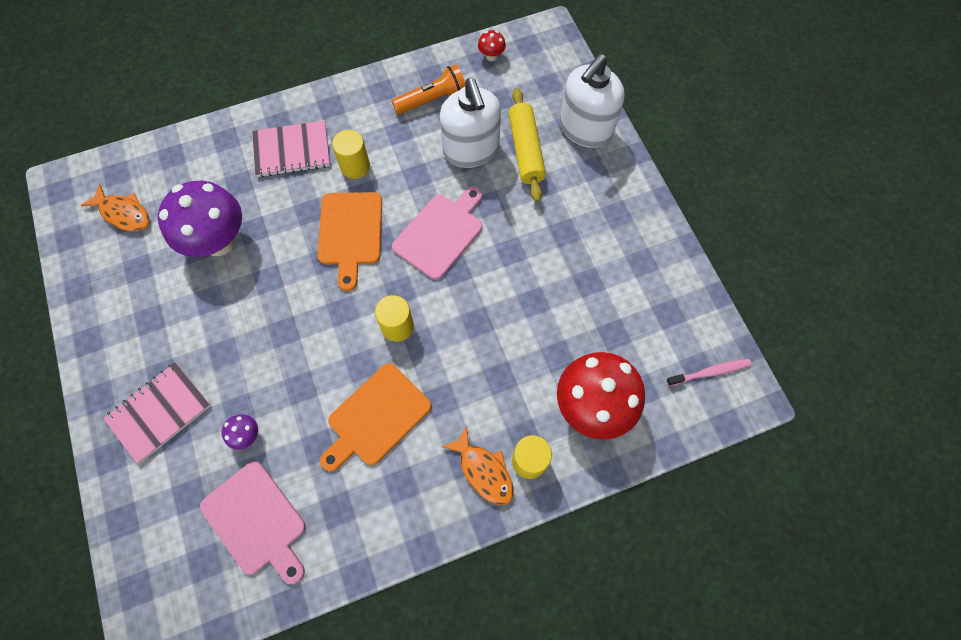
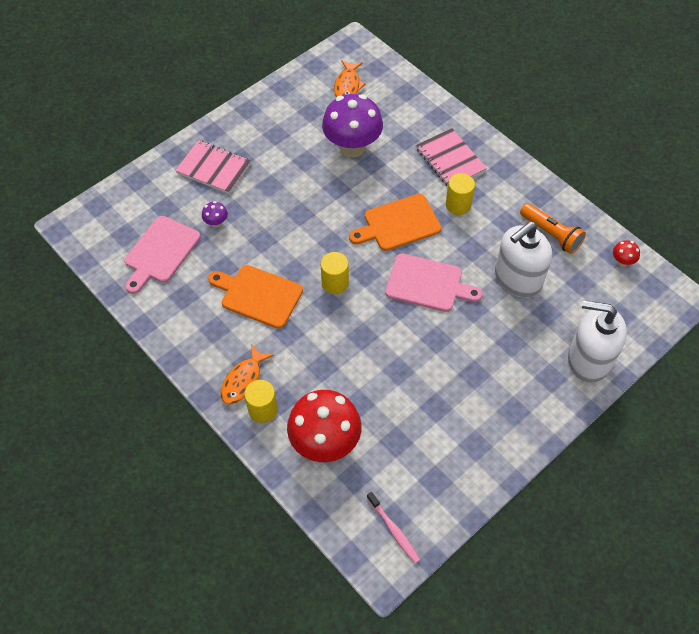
camera: 70 degrees right, 10 degrees down
yellow rolling pin [509,88,546,202] -> none

